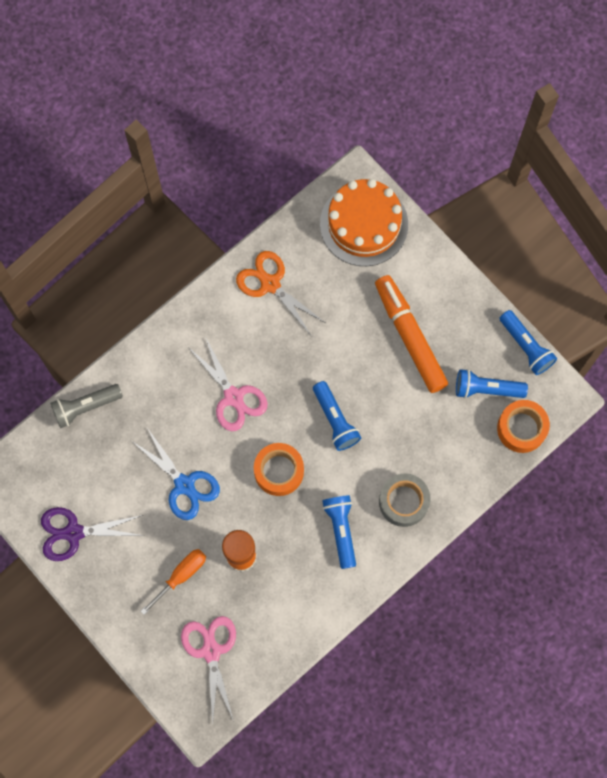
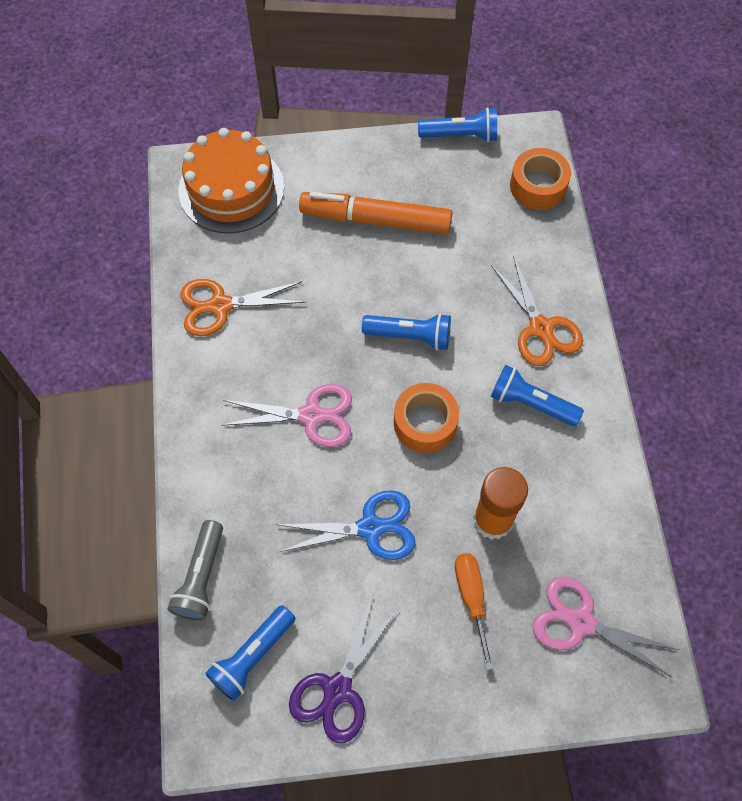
camera: 55 degrees left, 10 degrees down
grey tape [379,474,431,527] -> orange scissors [491,256,583,366]
blue flashlight [456,369,528,399] -> blue flashlight moved to [205,605,295,701]

